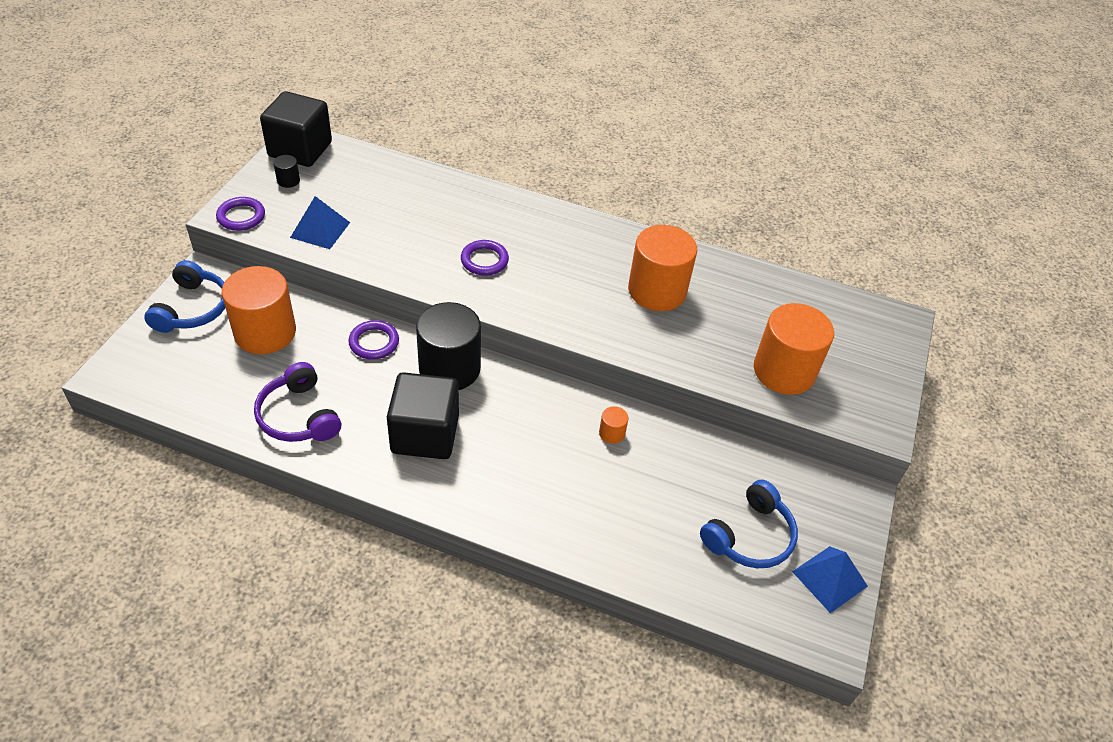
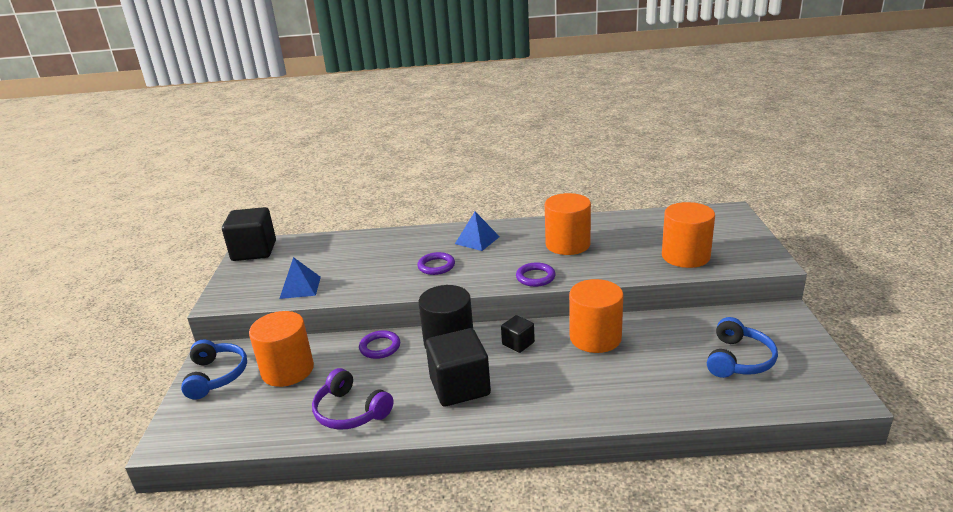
camera: 15 degrees left, 20 degrees down
purple ring [216,197,265,231] -> purple ring moved to [516,262,556,287]
black cylinder [273,155,300,188] -> none
orange cylinder [599,406,629,444] -> orange cylinder [569,279,624,353], size x2.43
blue pyramid [792,546,868,613] -> blue pyramid moved to [455,212,500,251]
none -> black cube [501,315,535,353]

